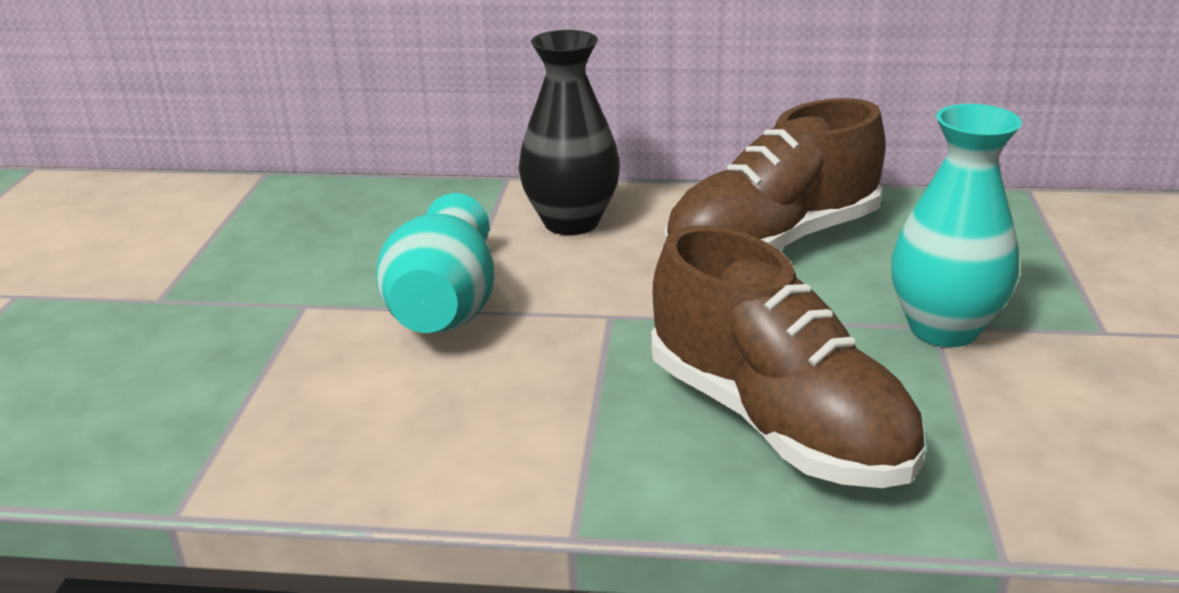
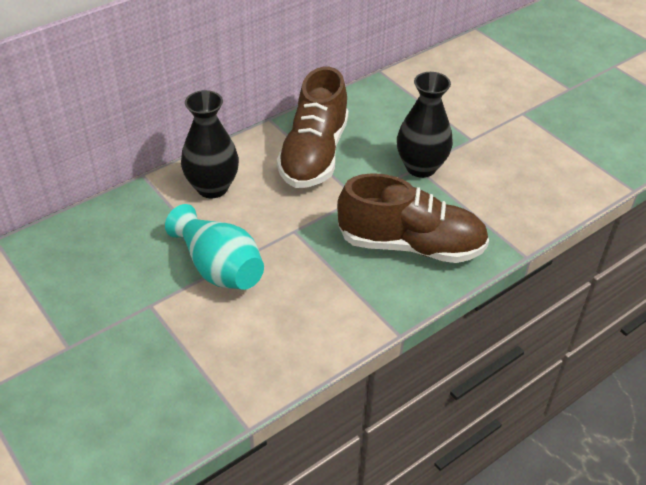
camera: 45 degrees left, 15 degrees up
turquoise vase [891,104,1022,347] -> black vase [397,72,453,178]

